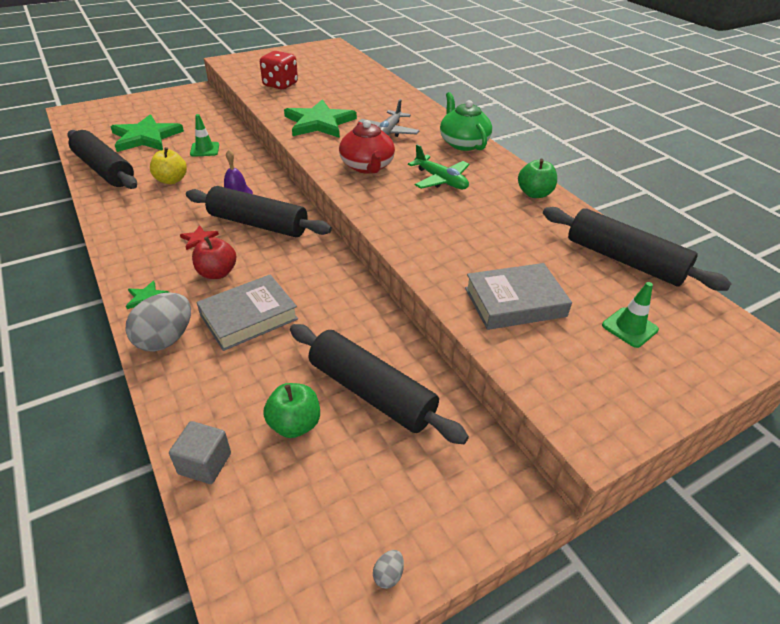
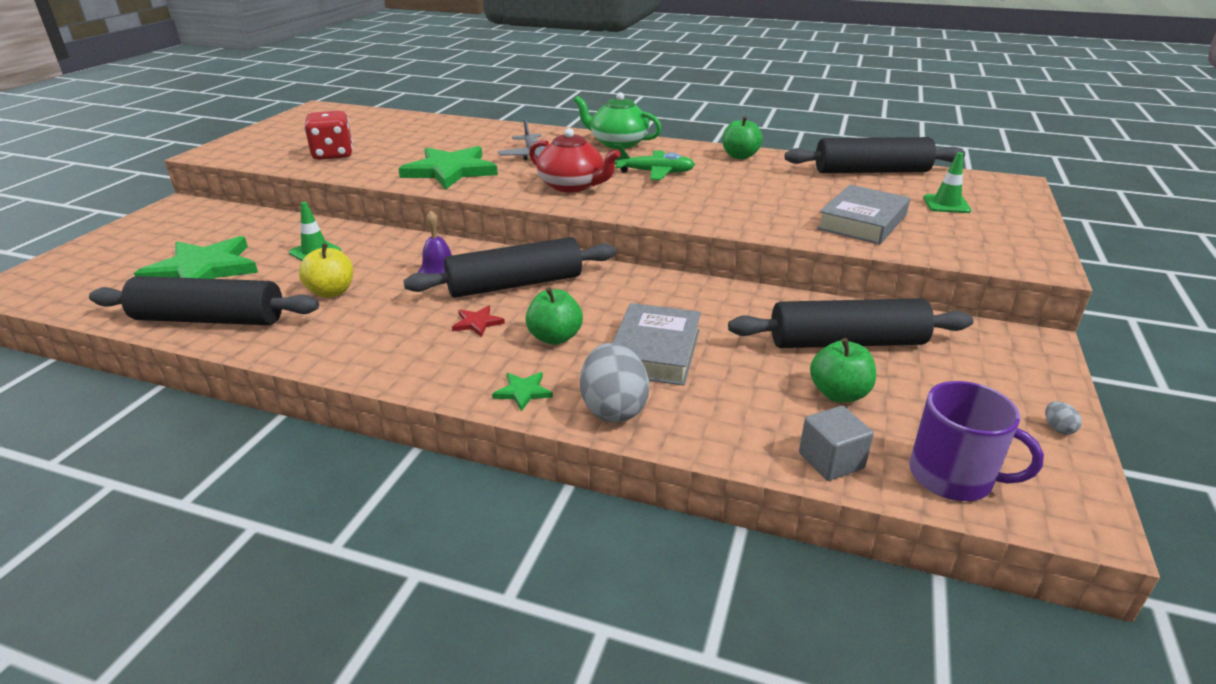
camera: 40 degrees left, 10 degrees down
red apple [192,236,236,279] -> green apple [525,287,583,345]
none -> purple mug [909,381,1044,501]

